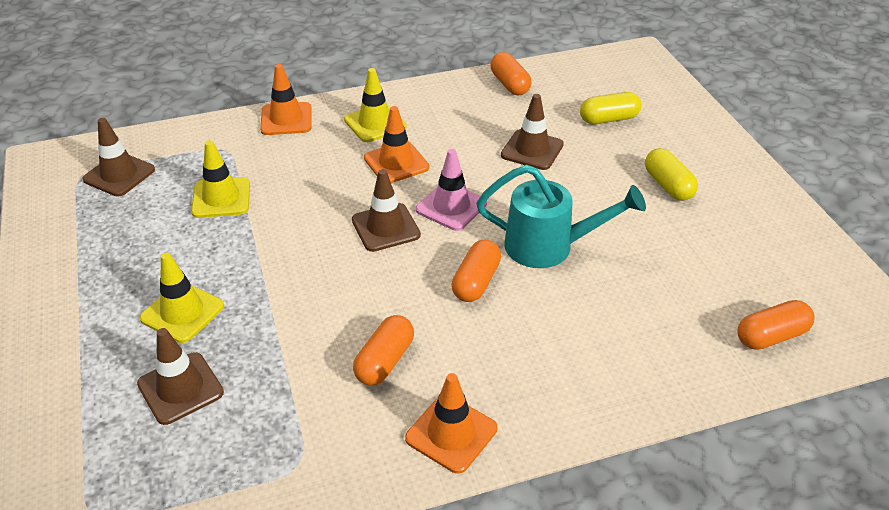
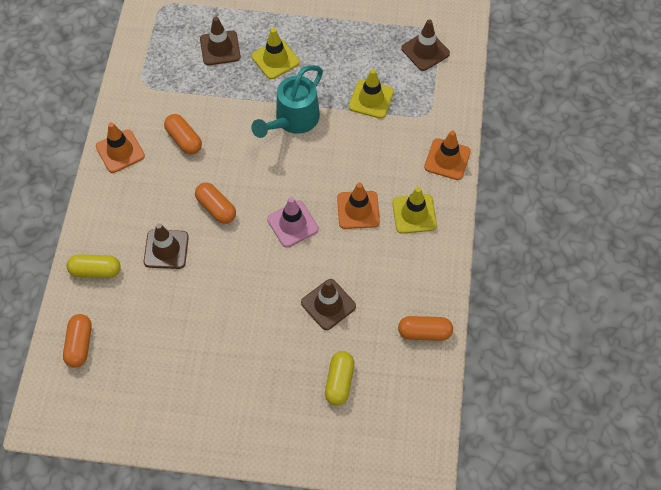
camera: 115 degrees right, 20 degrees up
brown traffic cone [352,169,421,252] -> brown traffic cone moved to [144,223,189,269]
turquoise watering can [476,165,646,268] -> turquoise watering can moved to [251,65,323,138]
yellow capsule [645,148,698,201] -> yellow capsule moved to [67,254,121,278]

